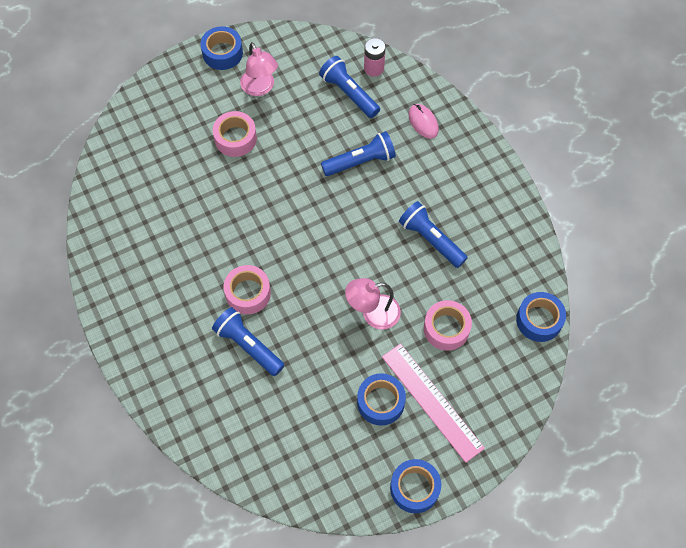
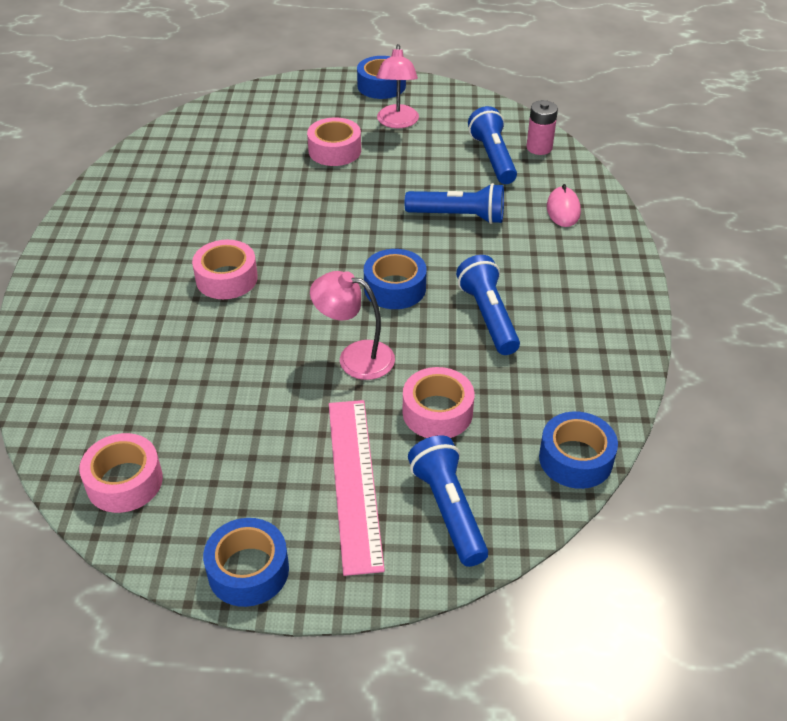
camera: 30 degrees right, 20 degrees down
blue flashlight [212,307,285,376] -> blue flashlight moved to [408,435,488,567]
blue tape [357,373,406,426] -> blue tape moved to [364,249,427,309]
none -> pink tape [79,433,163,513]

